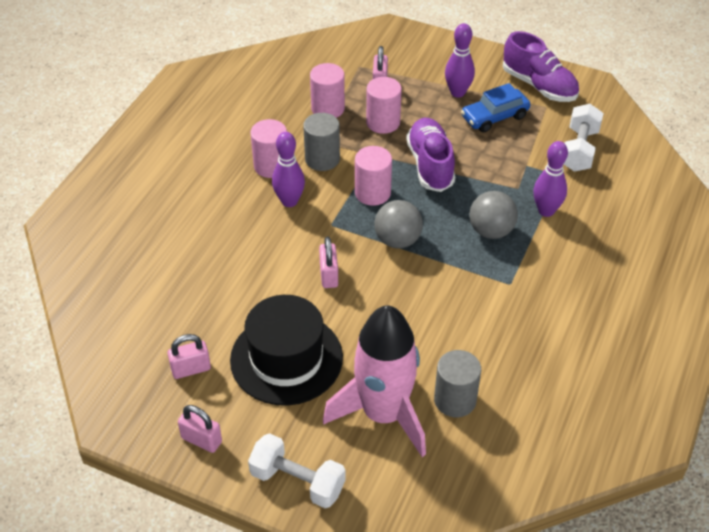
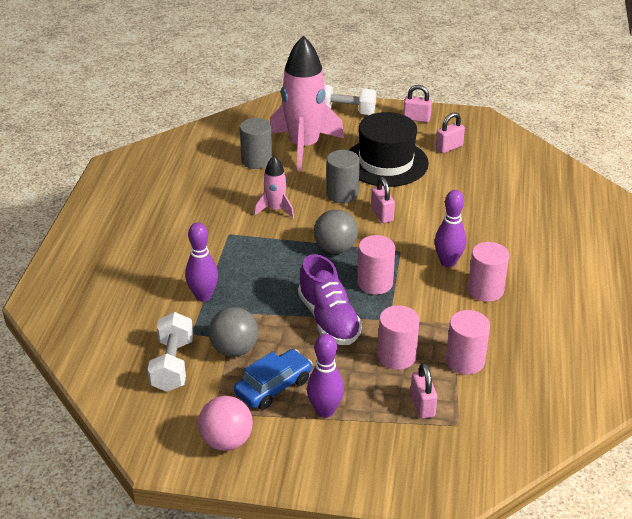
camera: 165 degrees right, 10 degrees down
grey cylinder [303,113,340,171] -> grey cylinder moved to [326,150,360,203]
grey ball [469,191,518,239] -> grey ball moved to [209,307,258,357]
purple shoe [503,31,579,102] -> pink ball [198,396,253,451]
none -> pink rocket [254,156,294,218]

